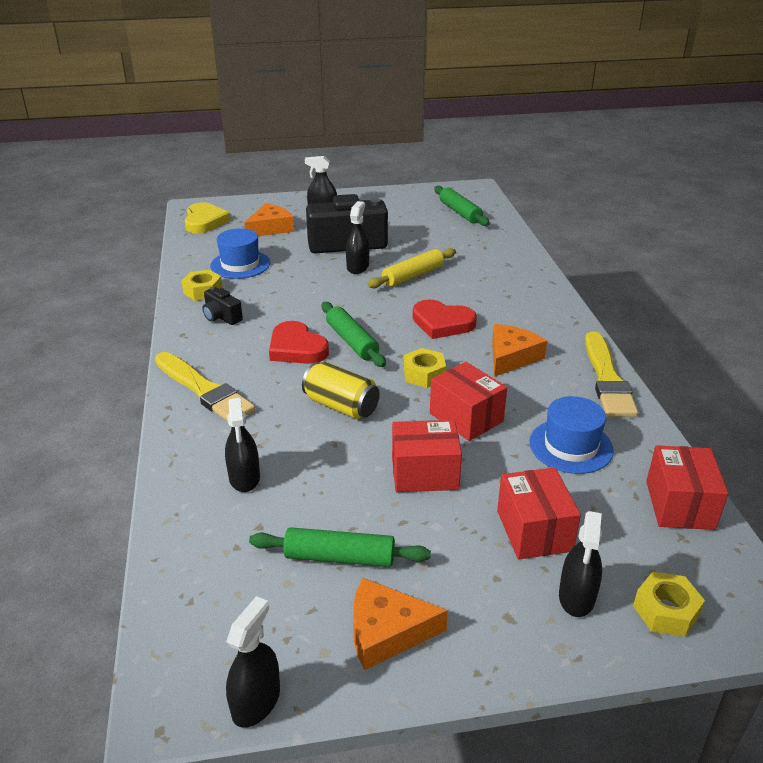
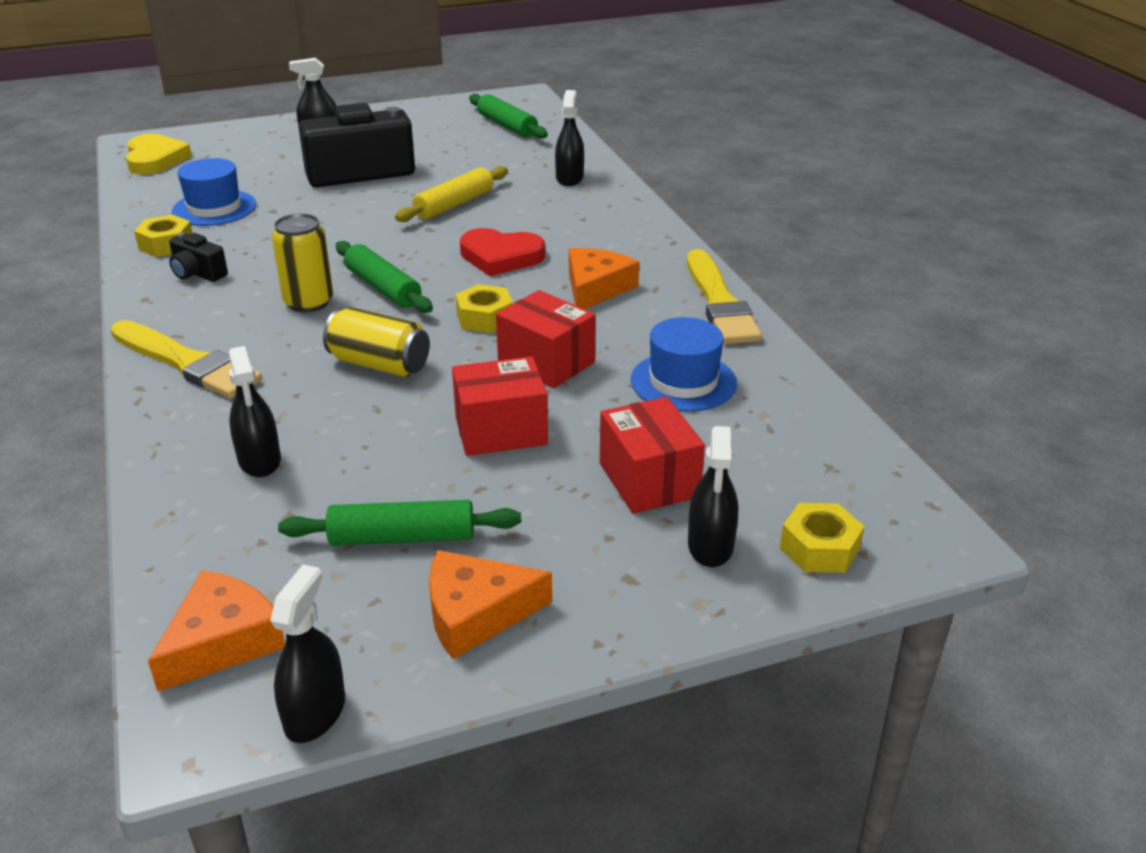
camera: 10 degrees left, 0 degrees up
orange cheese [244,203,294,236] -> orange cheese moved to [148,570,285,692]
red heart [269,321,329,364] -> yellow can [272,213,333,312]
black spray bottle [346,201,369,274] -> black spray bottle moved to [555,90,584,186]
red box [646,445,728,530] -> none

